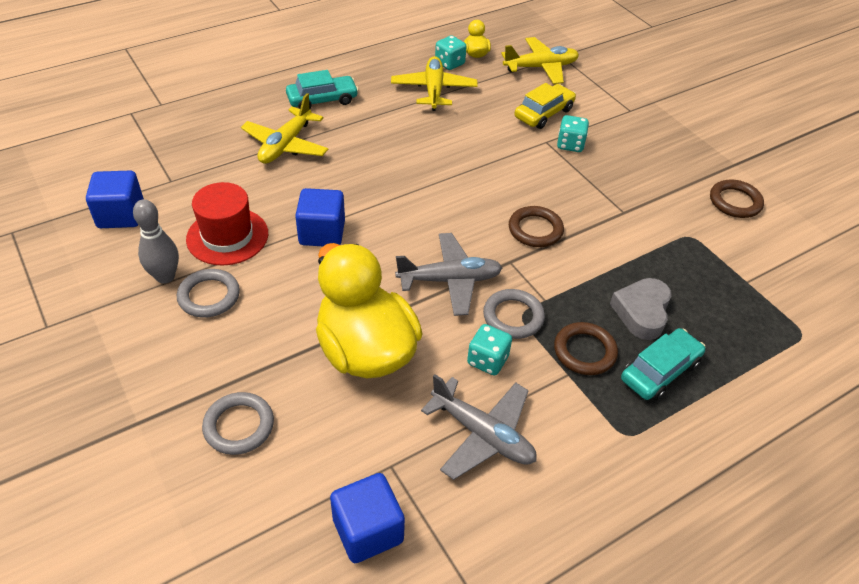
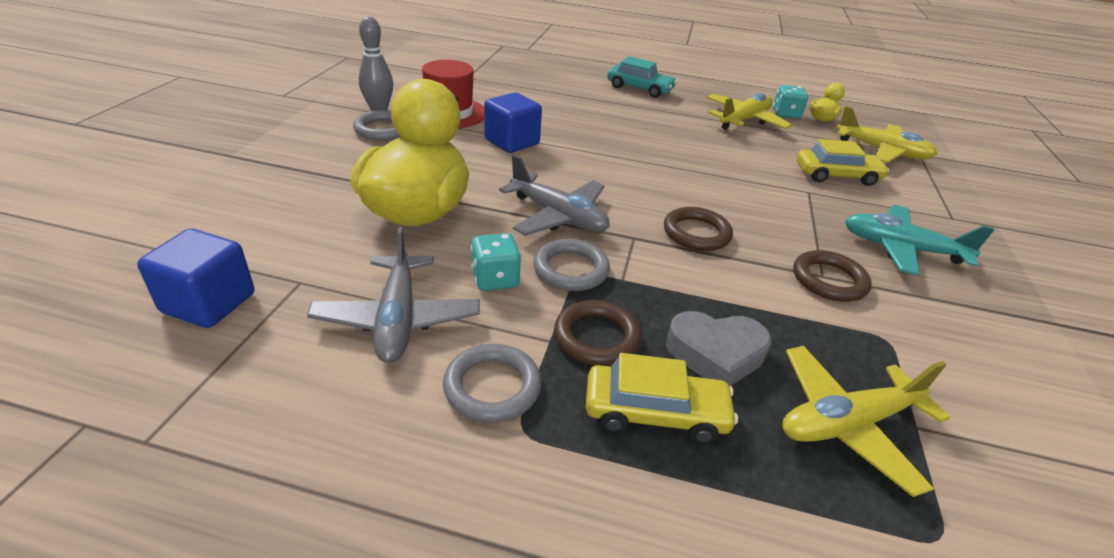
camera: 45 degrees right, 10 degrees down
blue cube [86,171,144,228] -> none
grey ring [202,392,274,455] -> grey ring moved to [443,344,542,423]
yellow plane [241,93,329,164] -> yellow plane moved to [782,346,950,497]
turquoise dice [557,115,589,152] -> none
grey heart [610,278,672,340] -> grey heart turned 150 degrees counterclockwise [666,311,771,387]
turquoise car [621,328,705,401] -> yellow car [586,353,738,443]
brown ring [710,179,764,218] -> brown ring moved to [793,250,872,302]
none -> turquoise plane [845,205,994,276]

